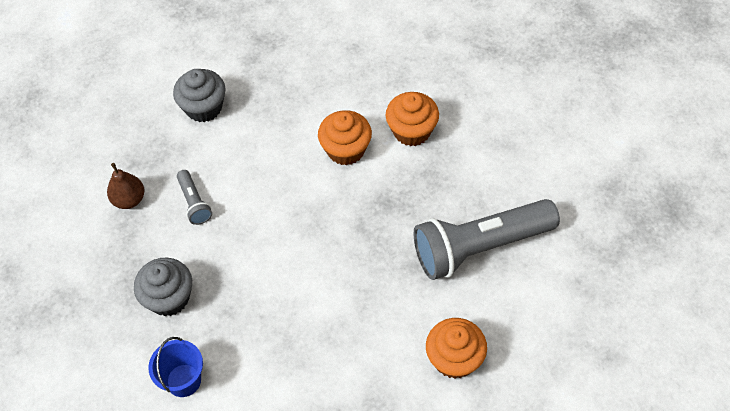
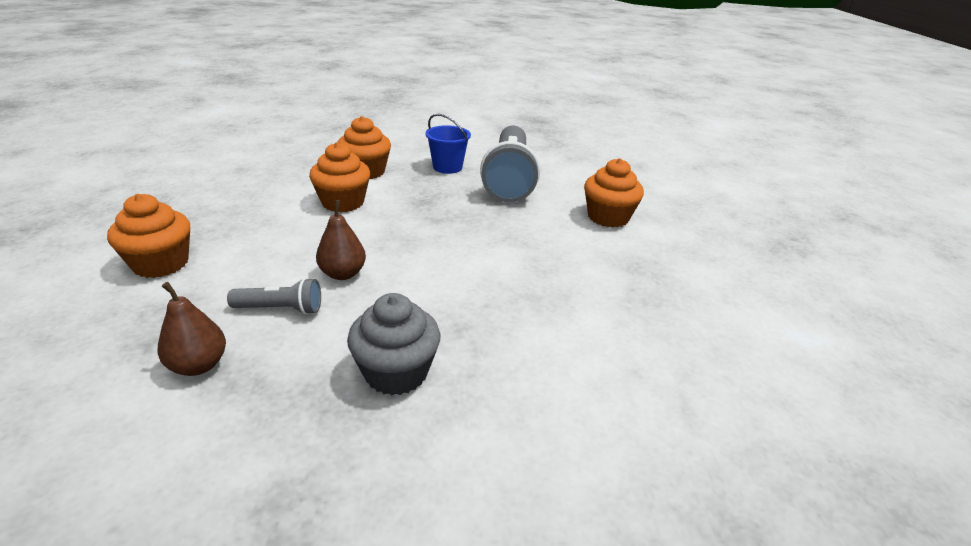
camera: 70 degrees left, 25 degrees down
blue bucket [148,337,203,397] -> blue bucket moved to [425,114,471,174]
grey cupcake [173,69,225,122] -> orange cupcake [107,194,190,278]
none -> brown pear [316,200,366,280]

